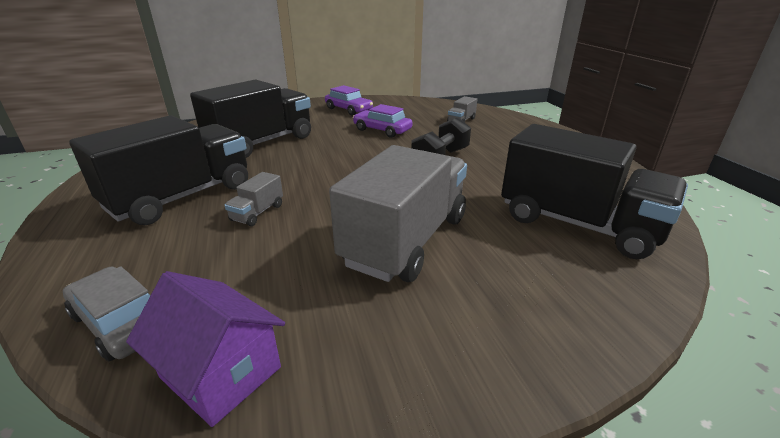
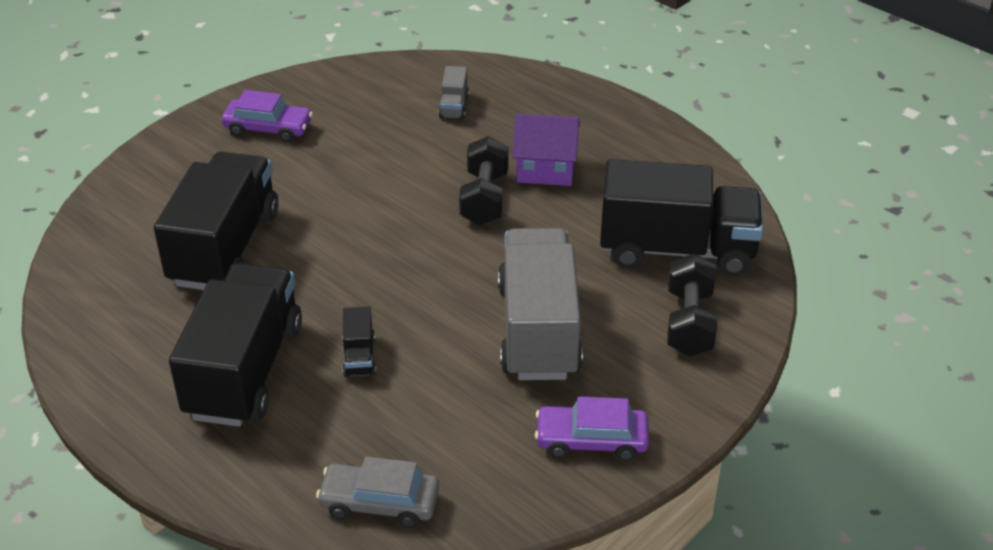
camera: 30 degrees left, 10 degrees up
purple house [126,271,285,427] -> purple house moved to [512,114,580,186]
grey truck [224,172,283,226] -> black truck [342,306,376,377]
purple car [353,104,413,138] -> purple car moved to [535,396,649,461]
none -> black dumbbell [667,253,717,356]

